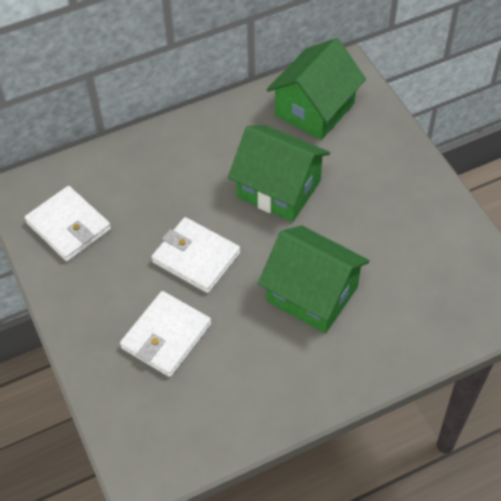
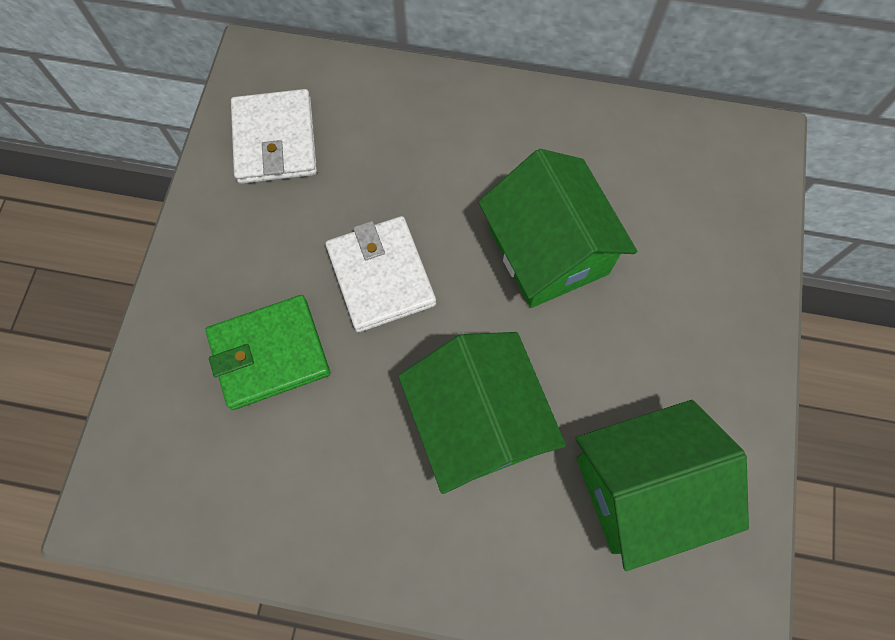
camera: 35 degrees right, 15 degrees up
white wallet [120,291,211,377] -> green wallet [206,295,330,410]
green house [266,38,366,140] -> green house moved to [576,400,749,571]

